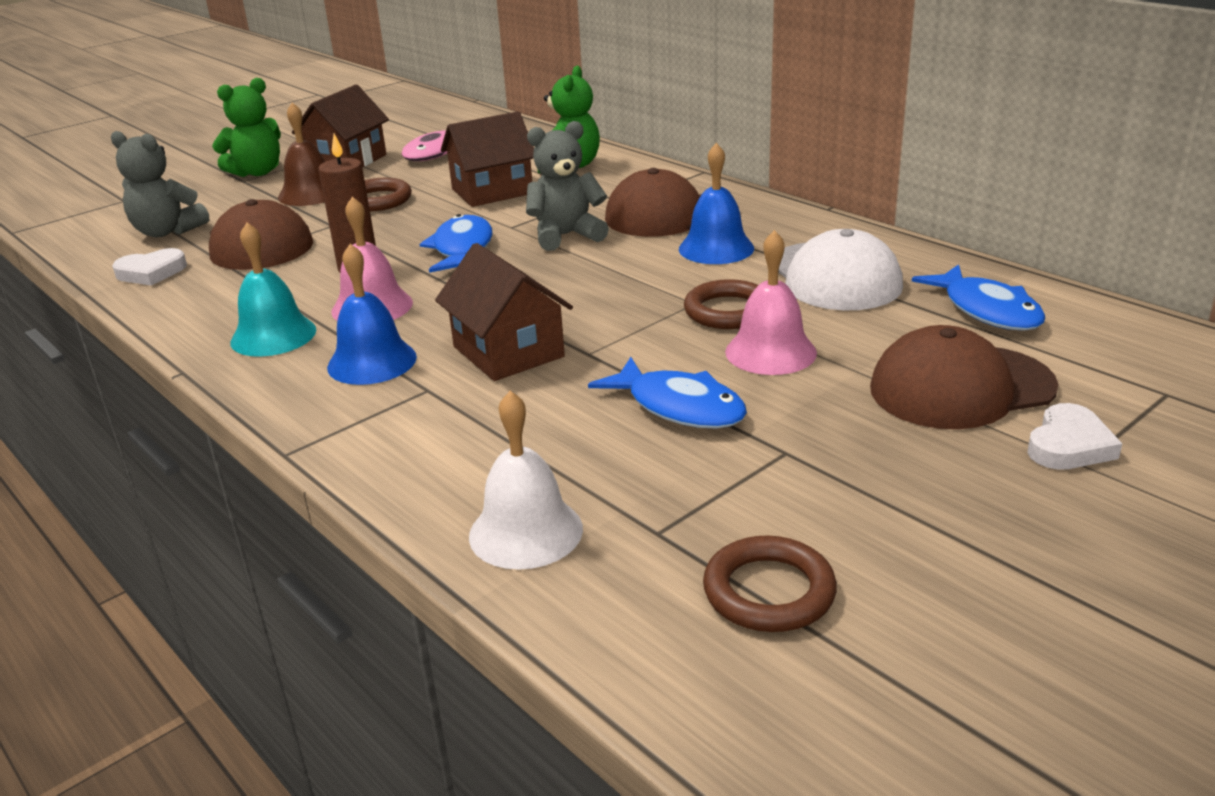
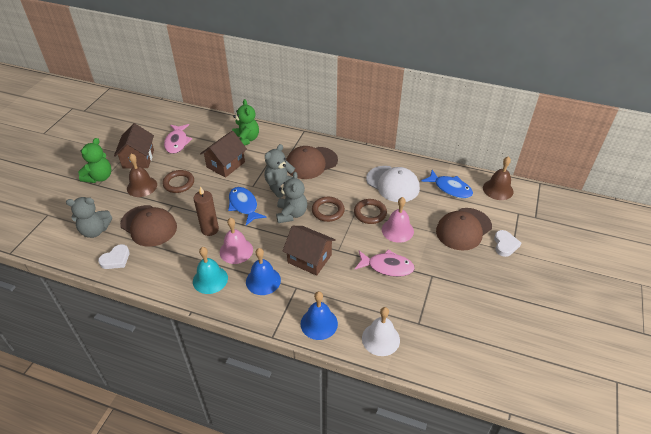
camera: 30 degrees left, 15 degrees up
blue fish [588,357,747,429] -> pink fish [355,249,415,277]
blue bell [679,143,754,264] -> blue bell moved to [301,291,338,340]
brown ring [703,535,837,632] -> brown ring moved to [312,197,345,222]
none -> grey teddy bear [276,172,307,223]
none -> brown bell [483,156,514,200]

